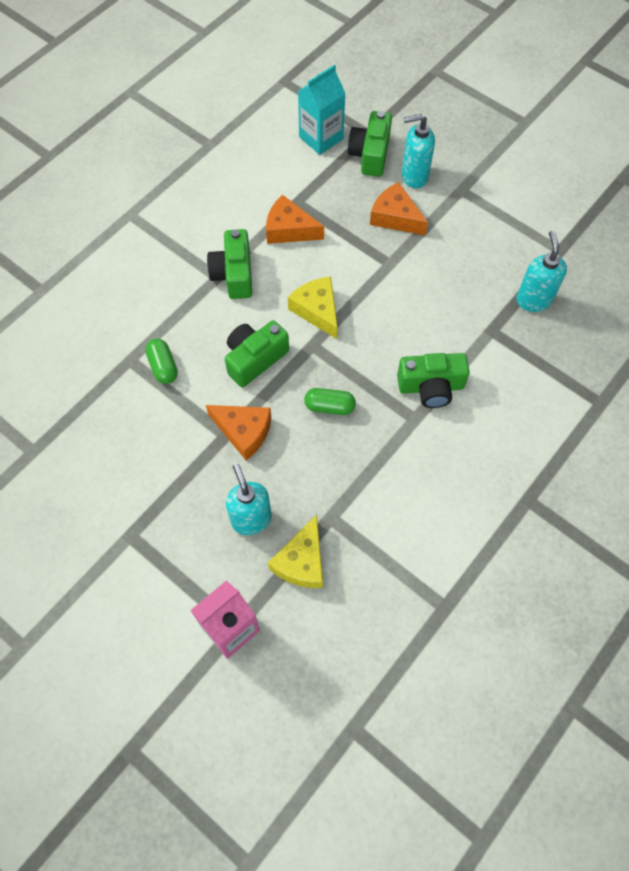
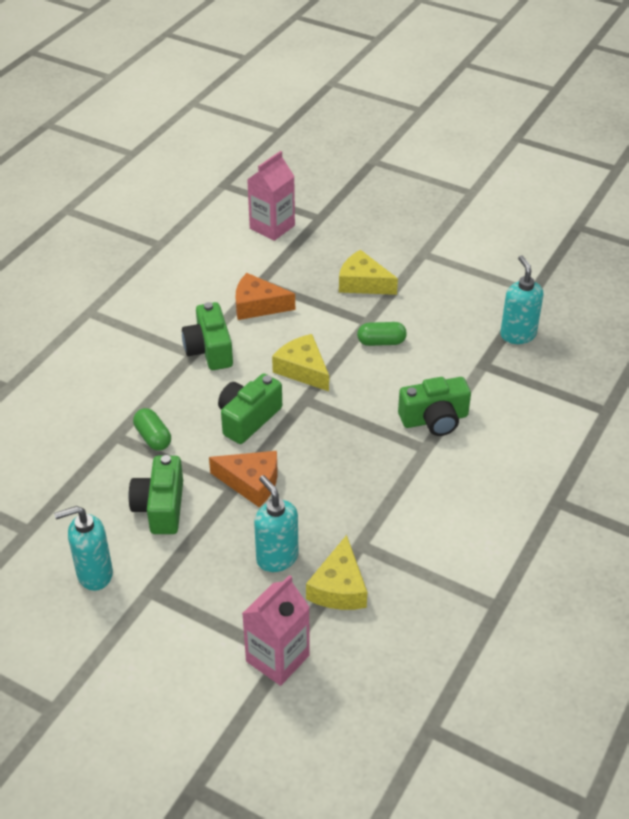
camera: 10 degrees left, 20 degrees down
turquoise carton [298,65,346,155] -> pink carton [247,151,295,241]
green capsule [304,388,356,415] -> green capsule moved to [357,322,407,346]
green camera [348,111,392,177] -> green camera moved to [129,455,183,534]
orange cheese [370,182,428,235] -> yellow cheese [339,250,398,295]
turquoise soap dispenser [402,114,435,188] -> turquoise soap dispenser moved to [54,506,113,591]

